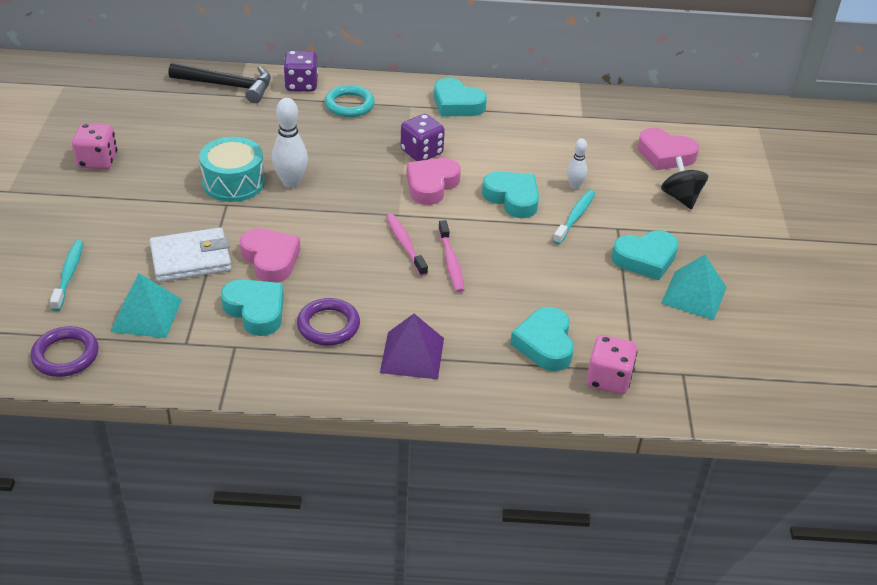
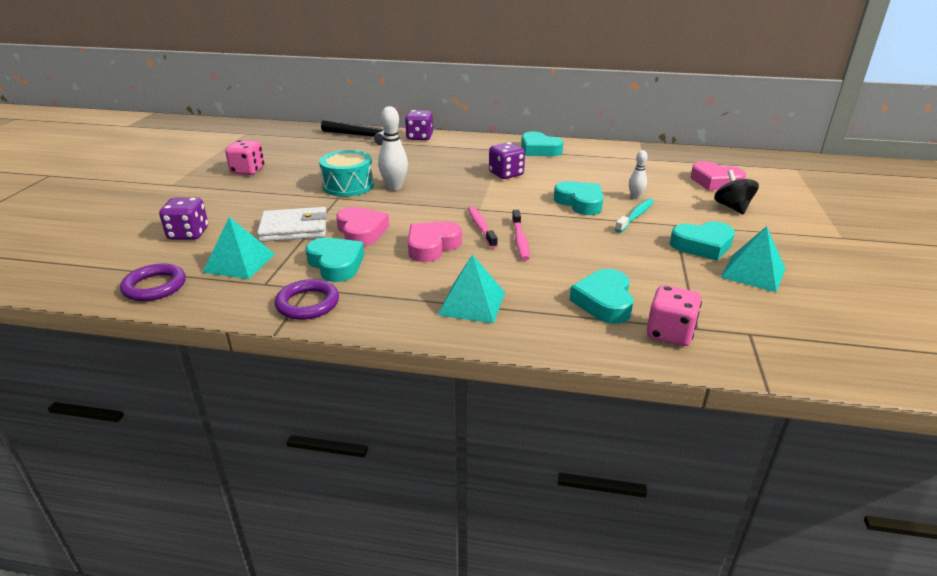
camera: 10 degrees right, 10 degrees down
turquoise toothbrush [50,240,83,311] -> purple dice [159,198,208,240]
purple ring [297,298,360,346] -> purple ring moved to [275,279,339,320]
turquoise ring [324,85,375,117] -> none
purple pyramid [380,314,444,379] -> turquoise pyramid [438,254,505,324]
pink heart [406,158,461,205] -> pink heart moved to [408,221,462,262]

